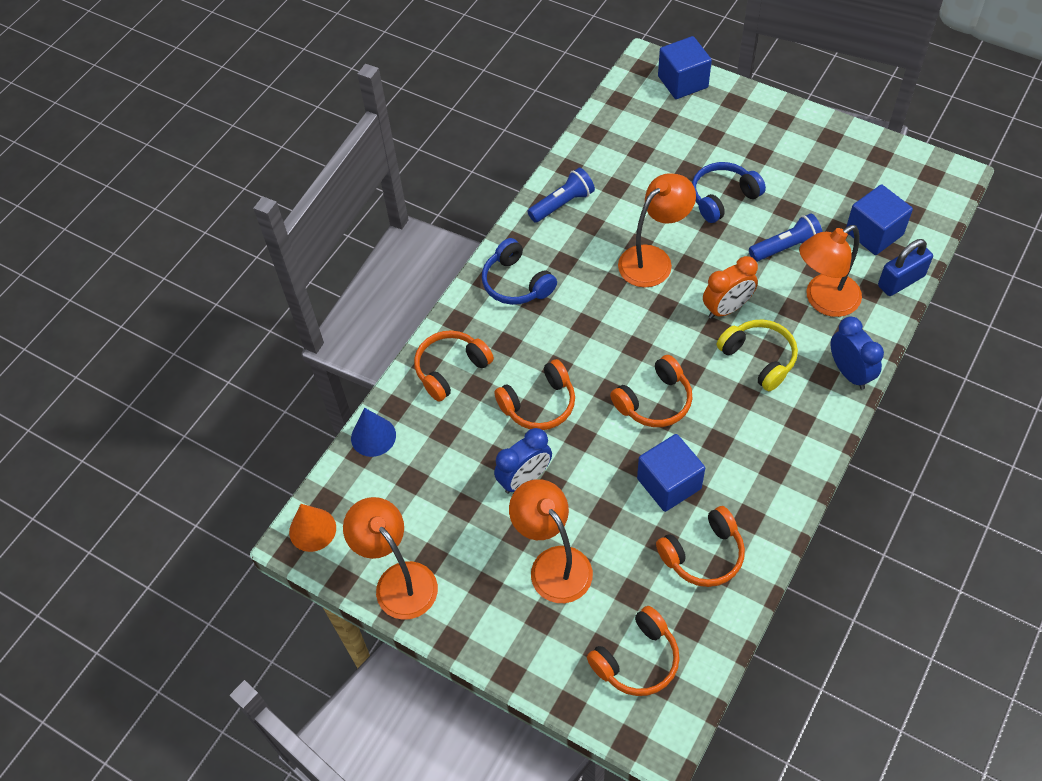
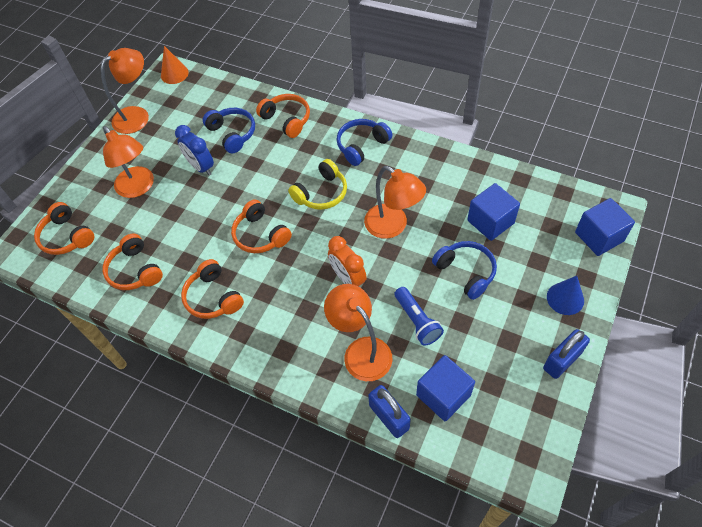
camera: 85 degrees right, 0 degrees up
blue cone [351,408,396,457] -> blue cone moved to [547,276,584,315]
orange headphones [494,359,575,430] -> orange headphones moved to [181,259,244,319]
orange lamp [509,479,593,603] -> orange lamp turned 90 degrees clockwise [103,126,154,198]
blue flashlight [527,168,595,223] -> none
blue cube [637,434,705,512] -> blue cube moved to [467,183,520,241]
yellow headphones [717,319,798,391] -> yellow headphones moved to [288,159,347,210]
blue clock [831,317,884,390] -> none
none -> blue headphones [203,108,255,153]
none -> blue padlock [543,329,590,379]

